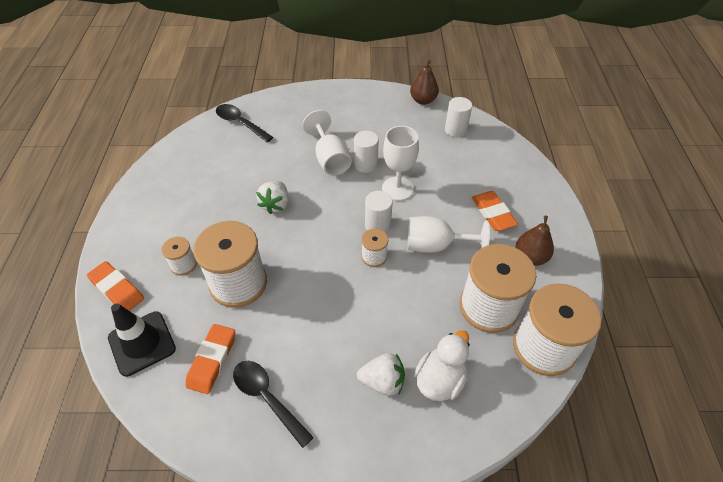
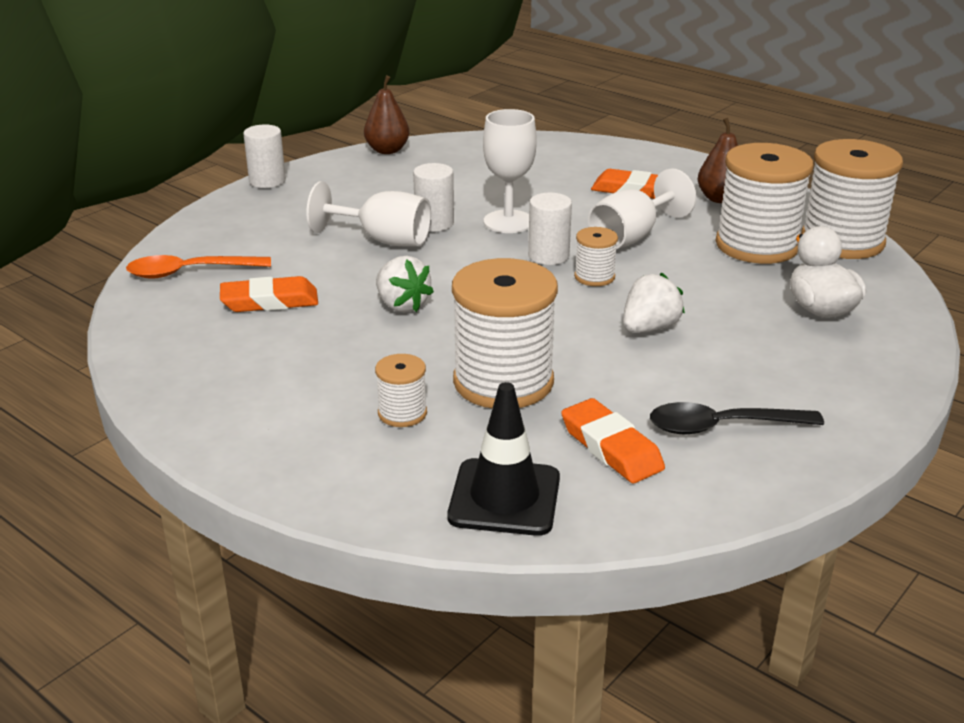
camera: 50 degrees left, 20 degrees down
orange eraser [87,261,144,311] -> orange eraser moved to [220,276,318,312]
black spoon [216,104,273,142] -> orange spoon [126,255,271,279]
white strawberry [357,353,405,396] -> white strawberry moved to [623,272,685,333]
white cylinder [445,97,472,137] -> white cylinder moved to [243,124,286,188]

